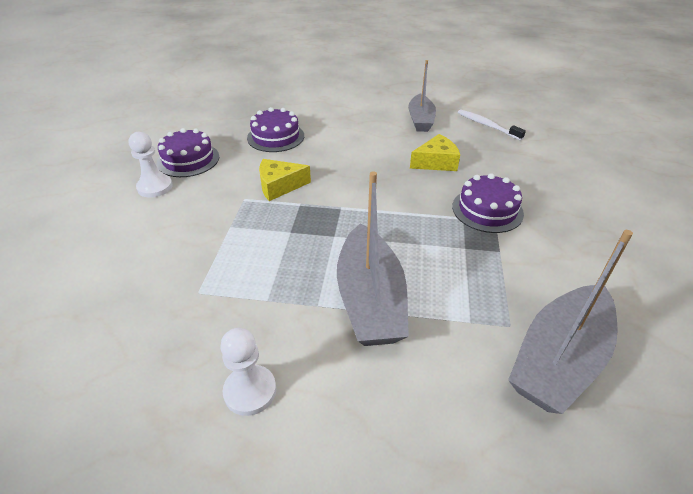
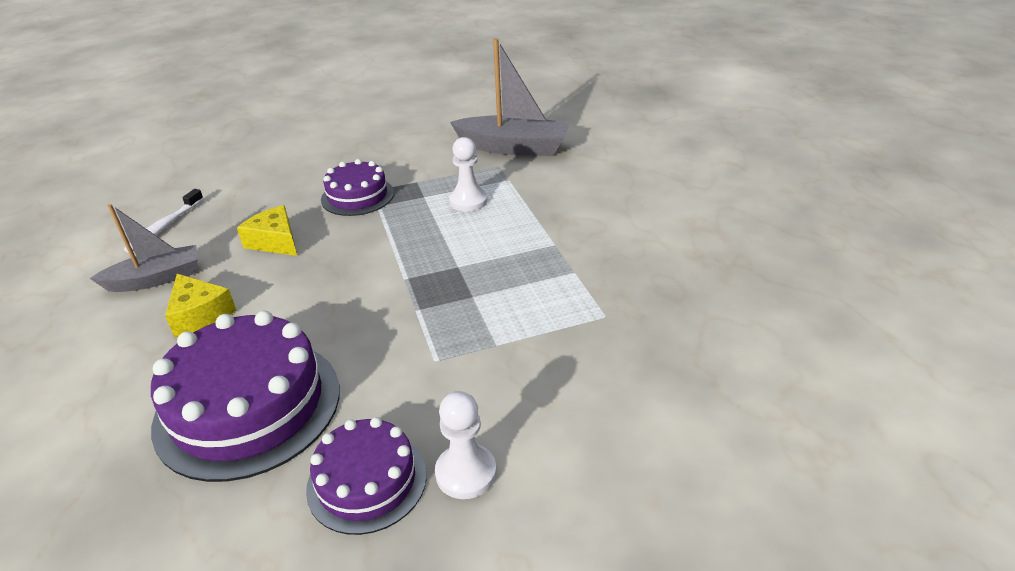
camera: 115 degrees left, 5 degrees down
white pawn [220,328,276,416] -> white pawn moved to [449,137,488,211]
purple cake [247,107,304,152] -> purple cake [151,311,340,482], size x1.71
yellow cheese [259,159,311,201] -> yellow cheese moved to [165,274,236,337]
grey boat [337,171,409,346] -> none

